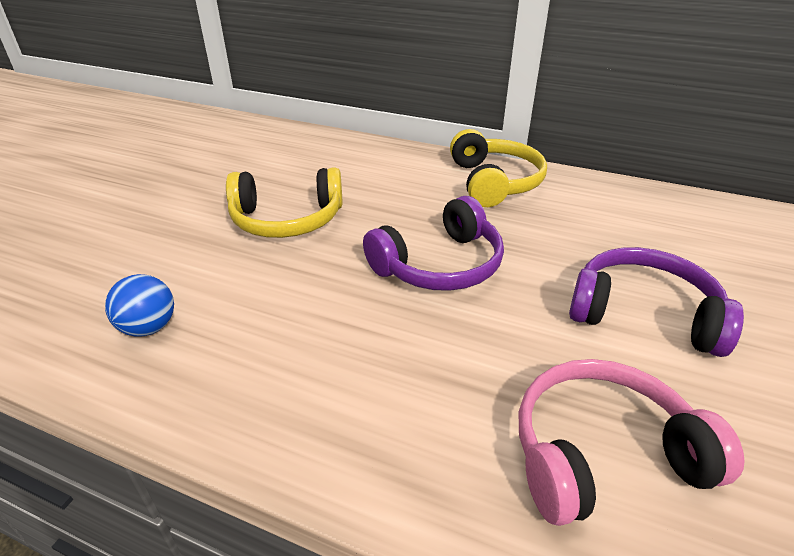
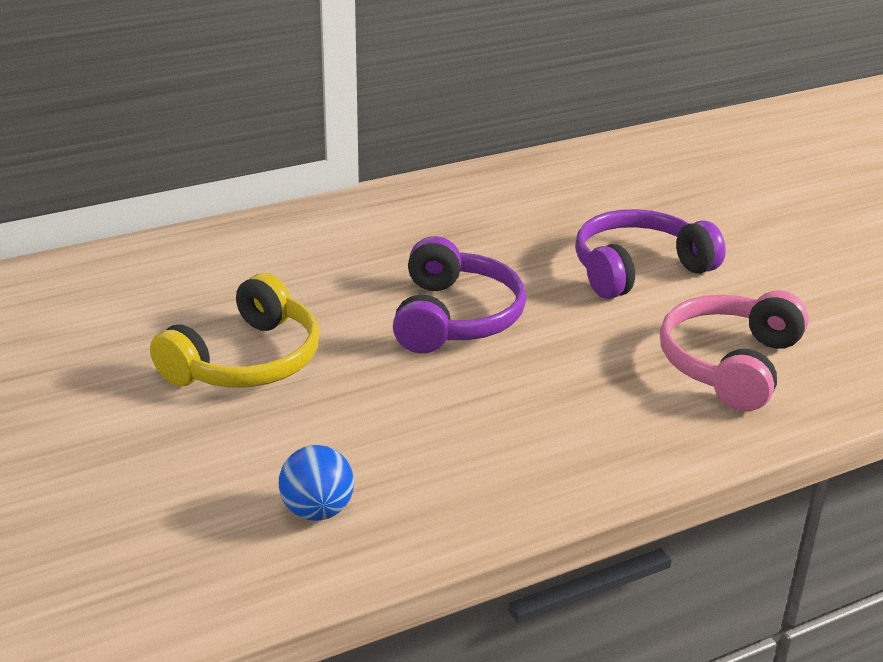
camera: 50 degrees left, 5 degrees down
yellow headphones [450,129,547,207] -> none

